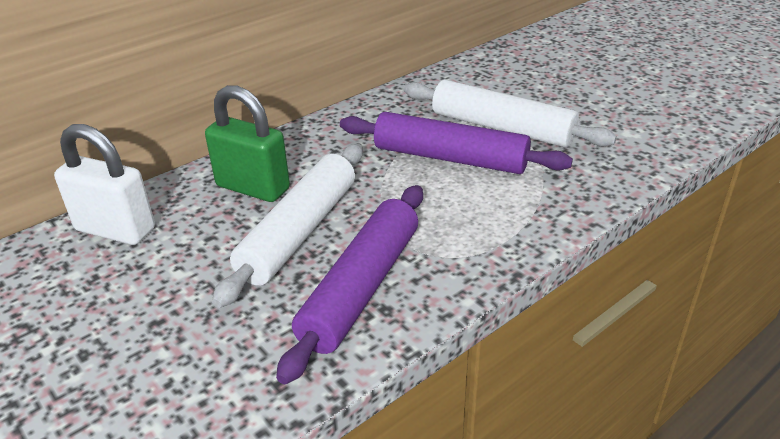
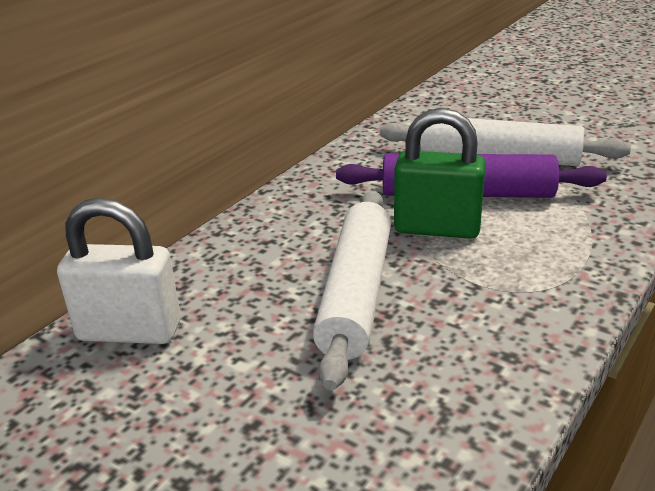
camera: 15 degrees left, 5 degrees down
green padlock [205,85,290,202] -> green padlock moved to [394,108,486,239]
purple rolling pin [276,185,423,384] -> none

